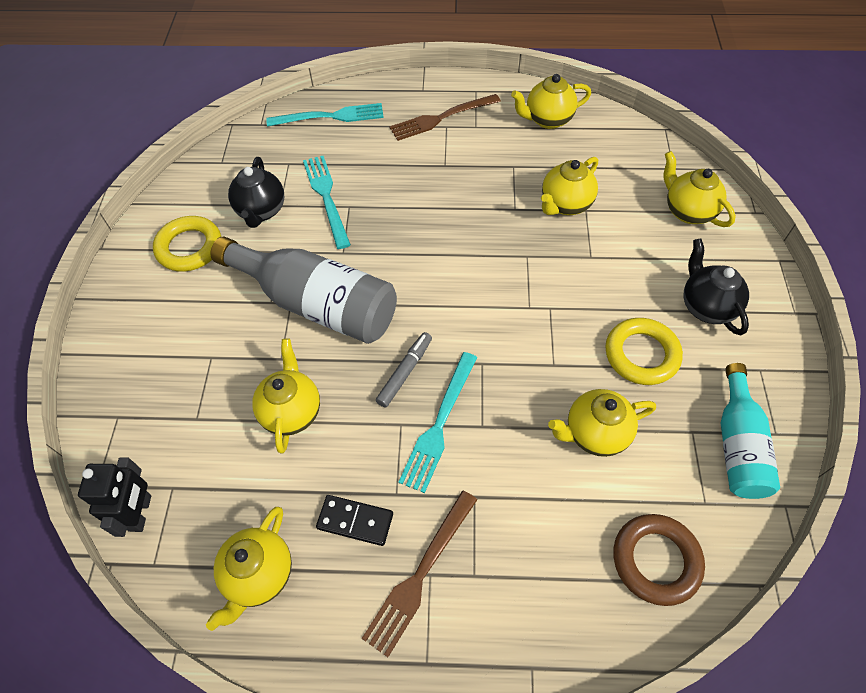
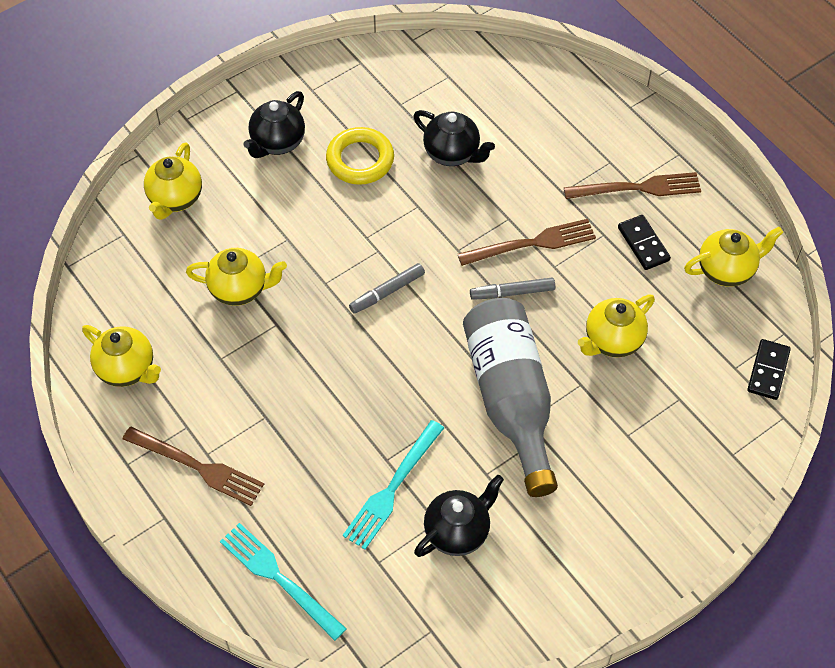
camera: 130 degrees left, 0 degrees up
black robot [78,457,151,537] -> black domino [747,339,791,400]
yellow ring [153,216,221,272] -> none
turquoise fork [399,352,478,493] -> brown fork [458,219,596,266]
yellow teapot [548,389,656,457] -> black teapot [414,110,495,166]
brown ring [613,514,705,606] -> none
turquoise bottle [721,363,780,499] -> none
none -> grey marker [349,263,425,314]

